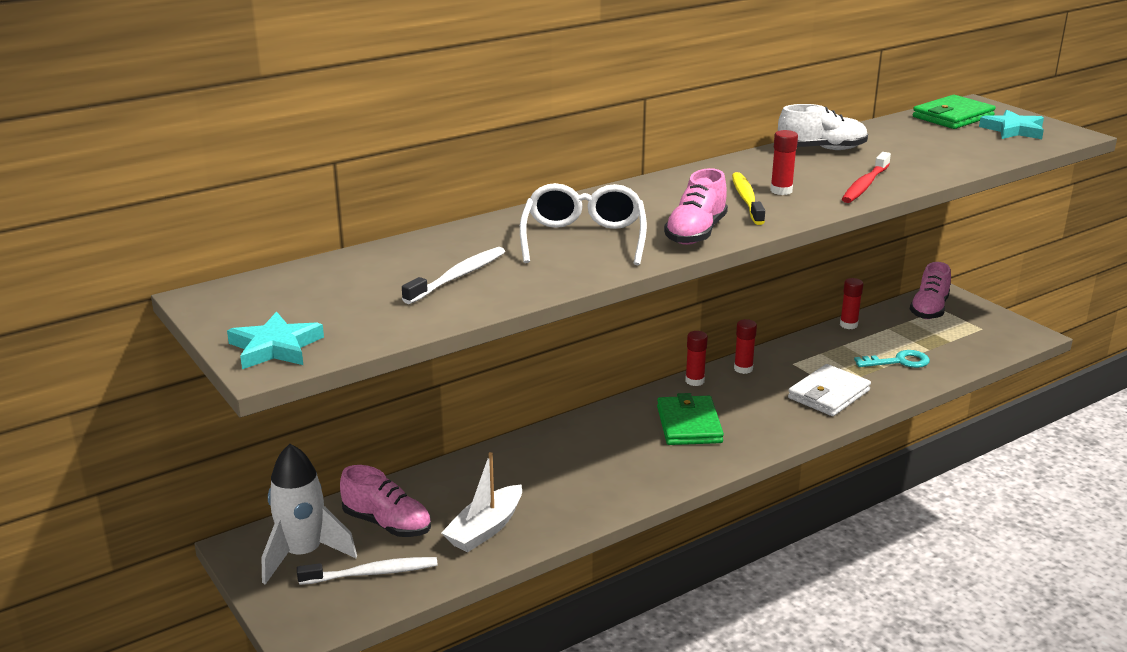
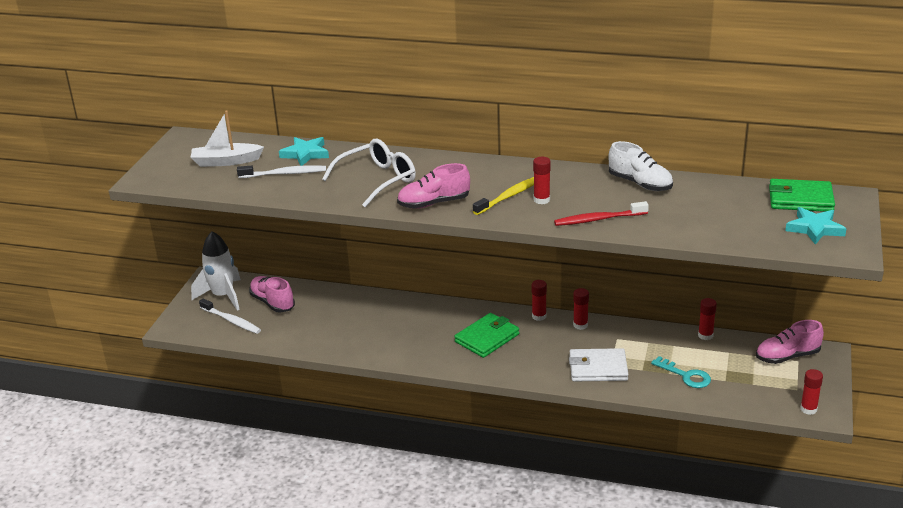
camera: 50 degrees right, 5 degrees up
turquoise star [227,312,324,369] -> turquoise star moved to [279,137,329,166]
pink shoe [340,465,431,537] -> pink shoe turned 150 degrees clockwise [249,276,295,313]
white boat [441,452,522,552] -> white boat moved to [191,111,264,167]
none -> red glue stick [800,369,823,415]

